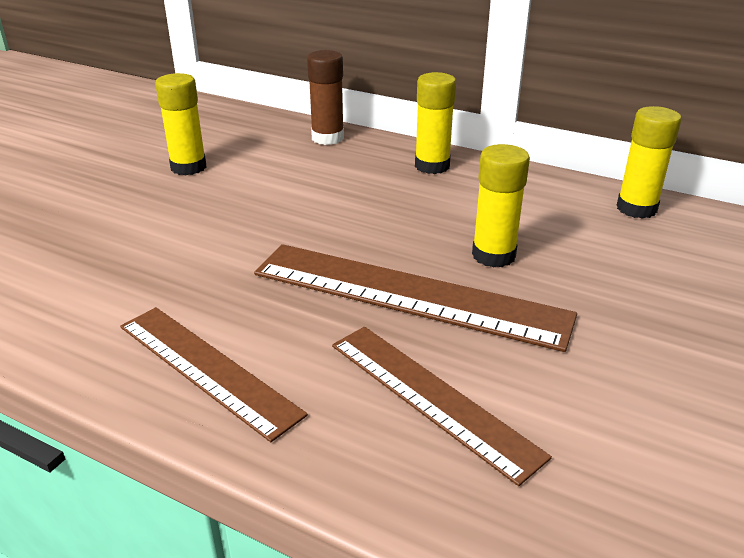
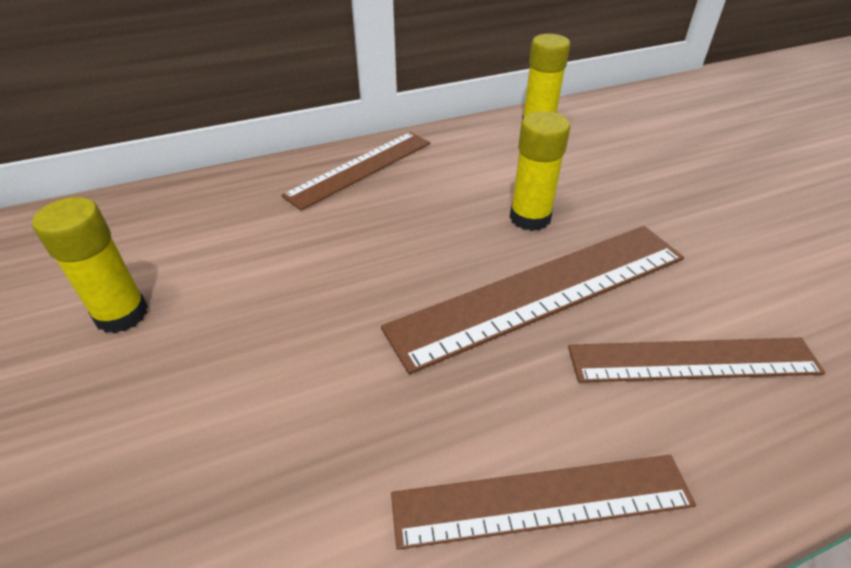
camera: 50 degrees left, 10 degrees up
brown glue stick [307,50,344,145] -> none
yellow glue stick [415,72,456,174] -> brown ruler [281,132,430,210]

